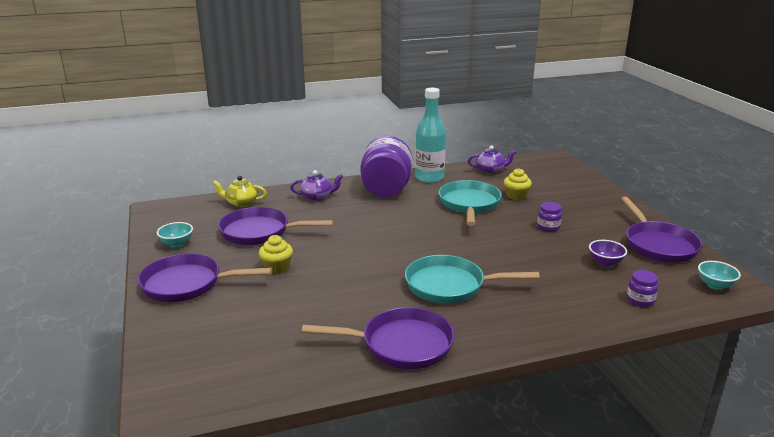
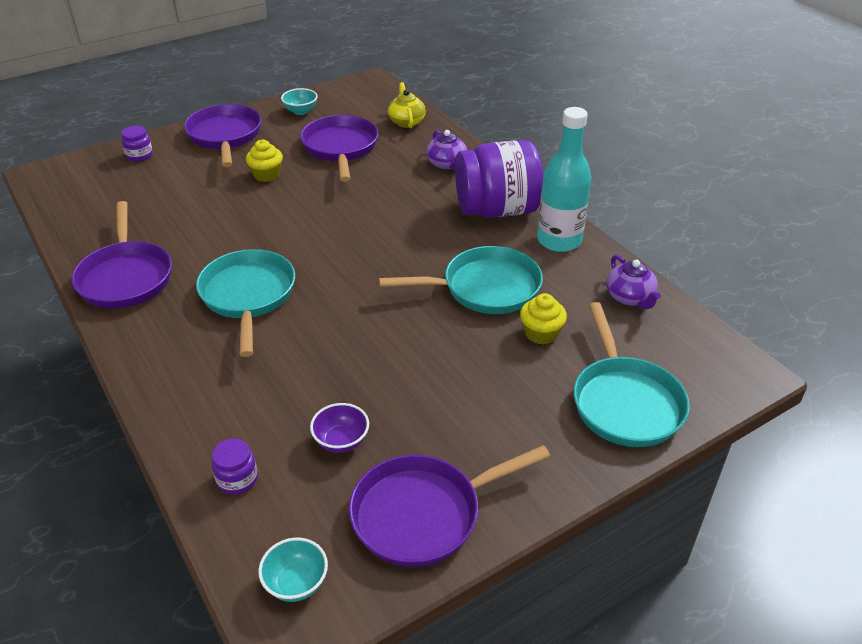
camera: 75 degrees right, 15 degrees up
purple jar [537,202,562,232] -> purple jar moved to [121,126,153,162]
none -> turquoise pan [574,302,690,447]

